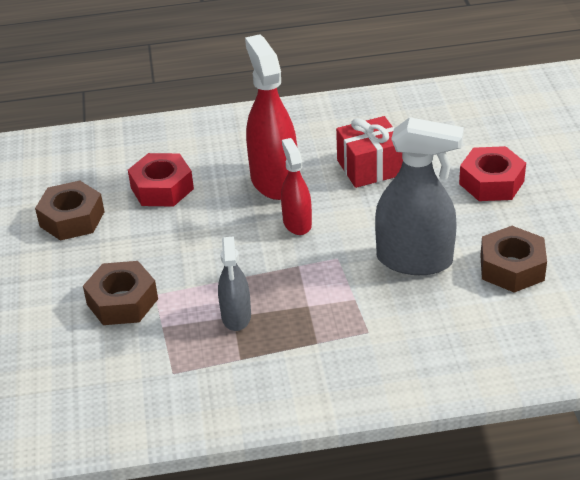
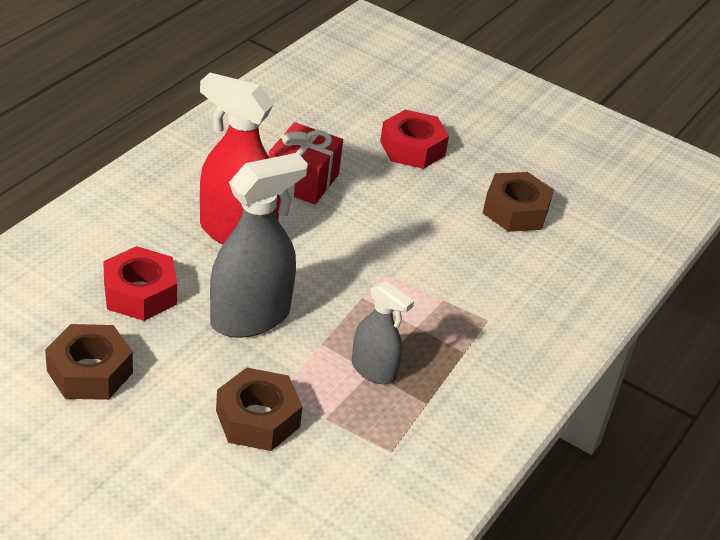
camera: 55 degrees left, 0 degrees up
red spray bottle [281,138,312,235] -> none
grey spray bottle [375,117,464,275] -> grey spray bottle moved to [210,153,308,338]

